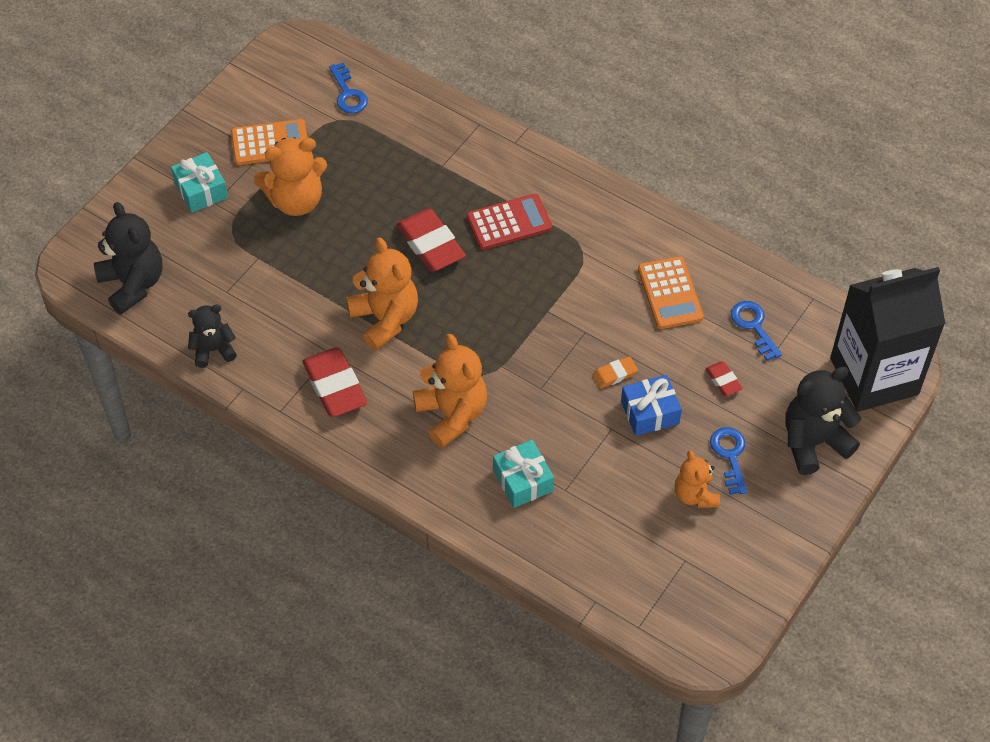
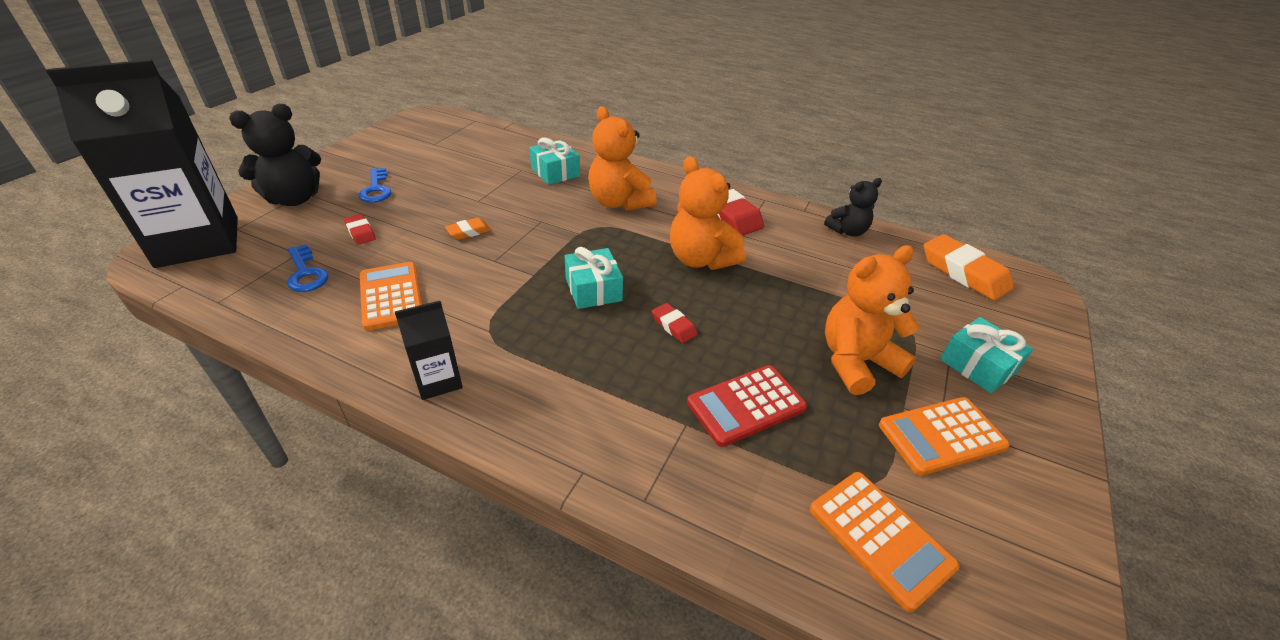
camera: 170 degrees right, 15 degrees down
black teddy bear [94,202,162,314] -> orange eraser [924,234,1014,301]
blue key [329,63,368,113] -> orange calculator [810,472,960,612]
red eraser [396,209,466,271] -> red eraser [652,303,698,343], size x0.50
red calculator [467,194,552,250] -> red calculator moved to [687,365,807,447]
blue gift [621,375,682,436] -> none
orange teddy bear [675,450,720,508] -> none
none -> black carton [395,301,463,400]
none -> turquoise gift [565,247,623,309]

